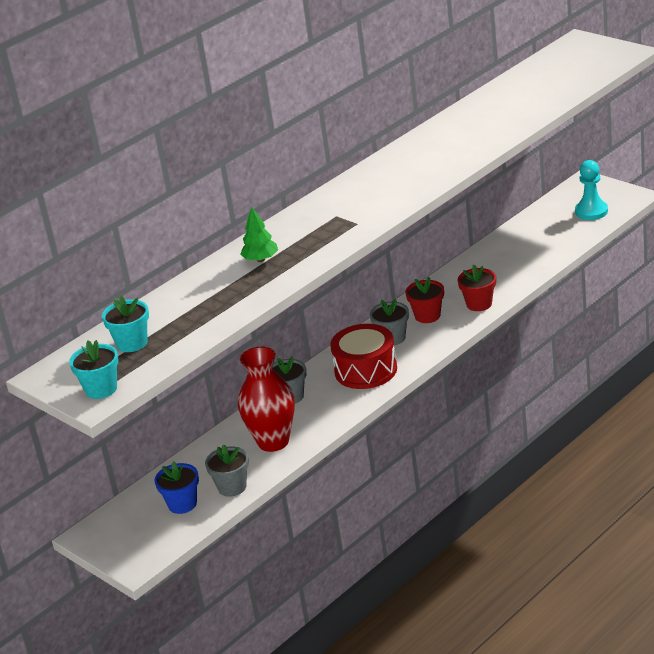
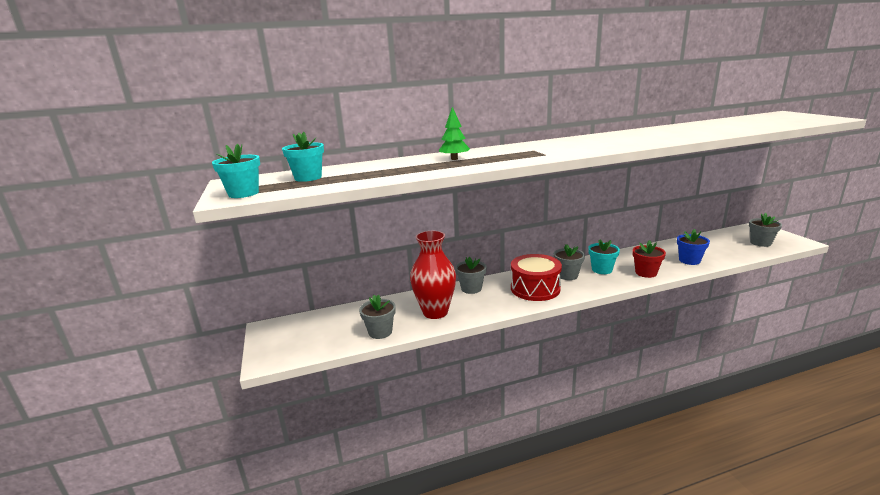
camera: 25 degrees right, 10 degrees down
blue flower pot [154,461,199,514] -> blue flower pot moved to [677,229,710,265]
red flower pot [405,277,444,323] -> turquoise flower pot [588,239,620,274]
turquoise pawn [575,160,608,220] -> grey flower pot [749,213,782,247]

